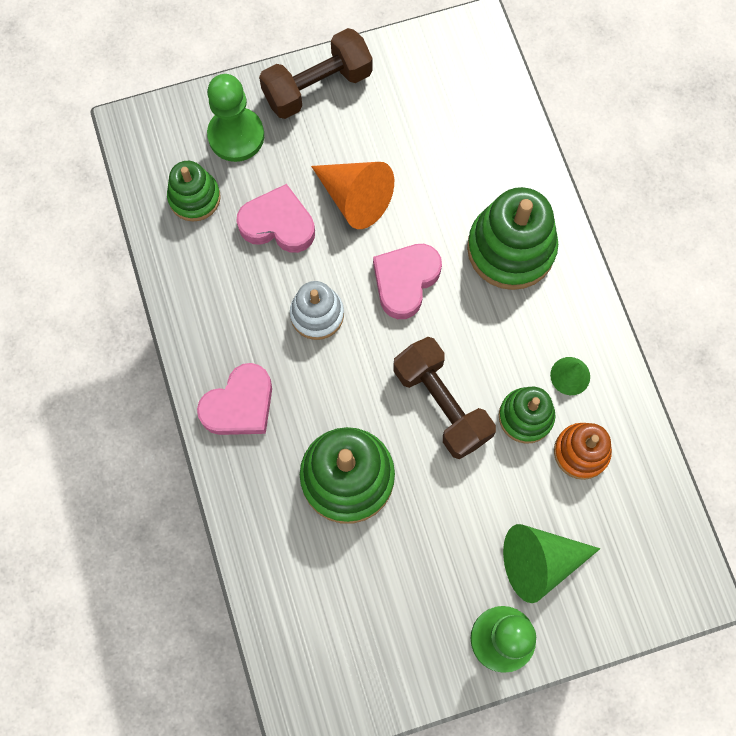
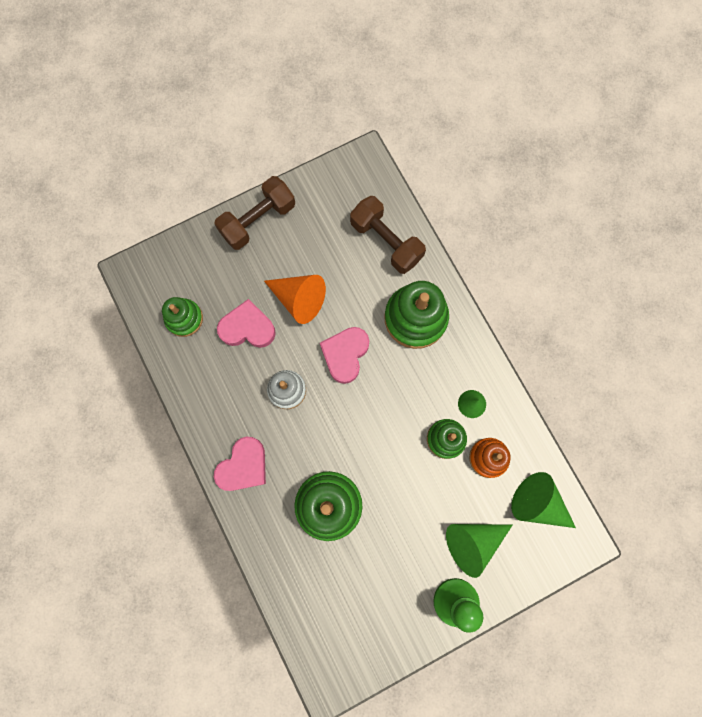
camera: 10 degrees left, 5 degrees up
green pawn [207,74,264,162] -> none
brown dumbbell [394,337,496,459] -> brown dumbbell moved to [350,196,426,274]
none -> green cone [511,472,576,528]

